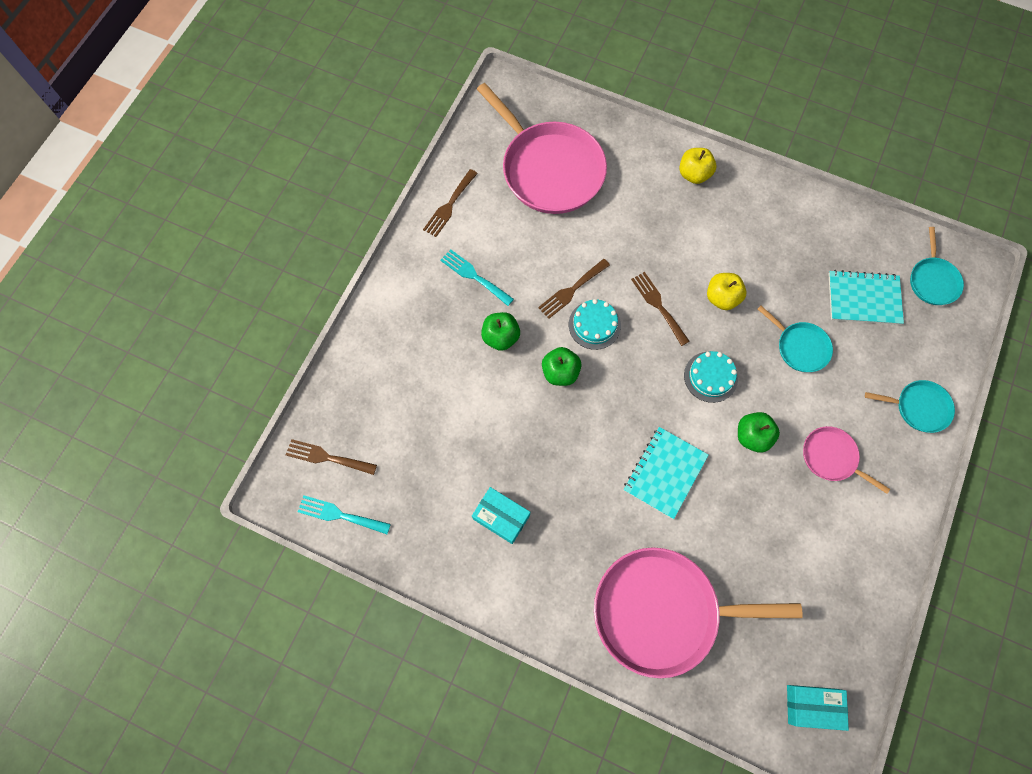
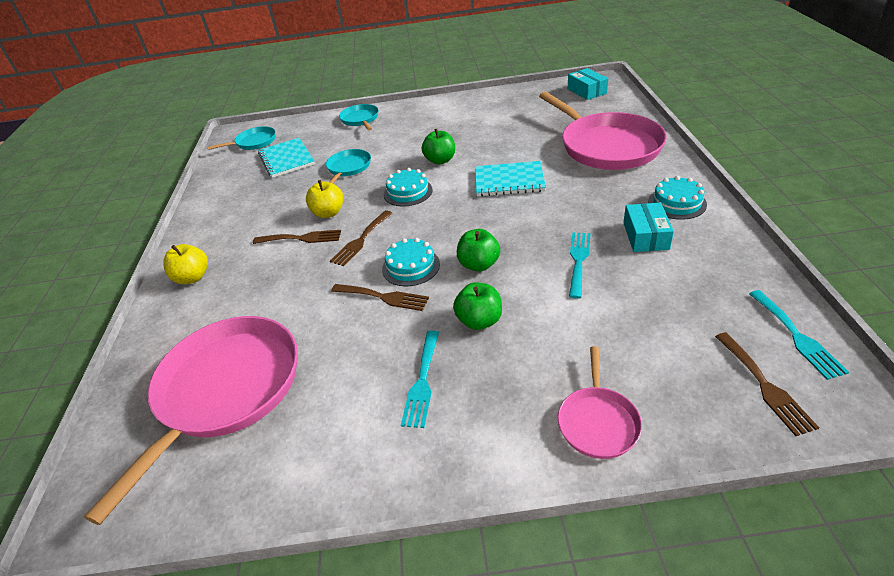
camera: 115 degrees left, 30 degrees down
brown fork [423,169,478,237] -> brown fork moved to [253,230,341,244]
pink pan [803,426,890,494] -> pink pan moved to [558,346,642,459]
none -> turquoise fork [569,232,591,299]
none -> turquoise cake [648,176,707,220]

